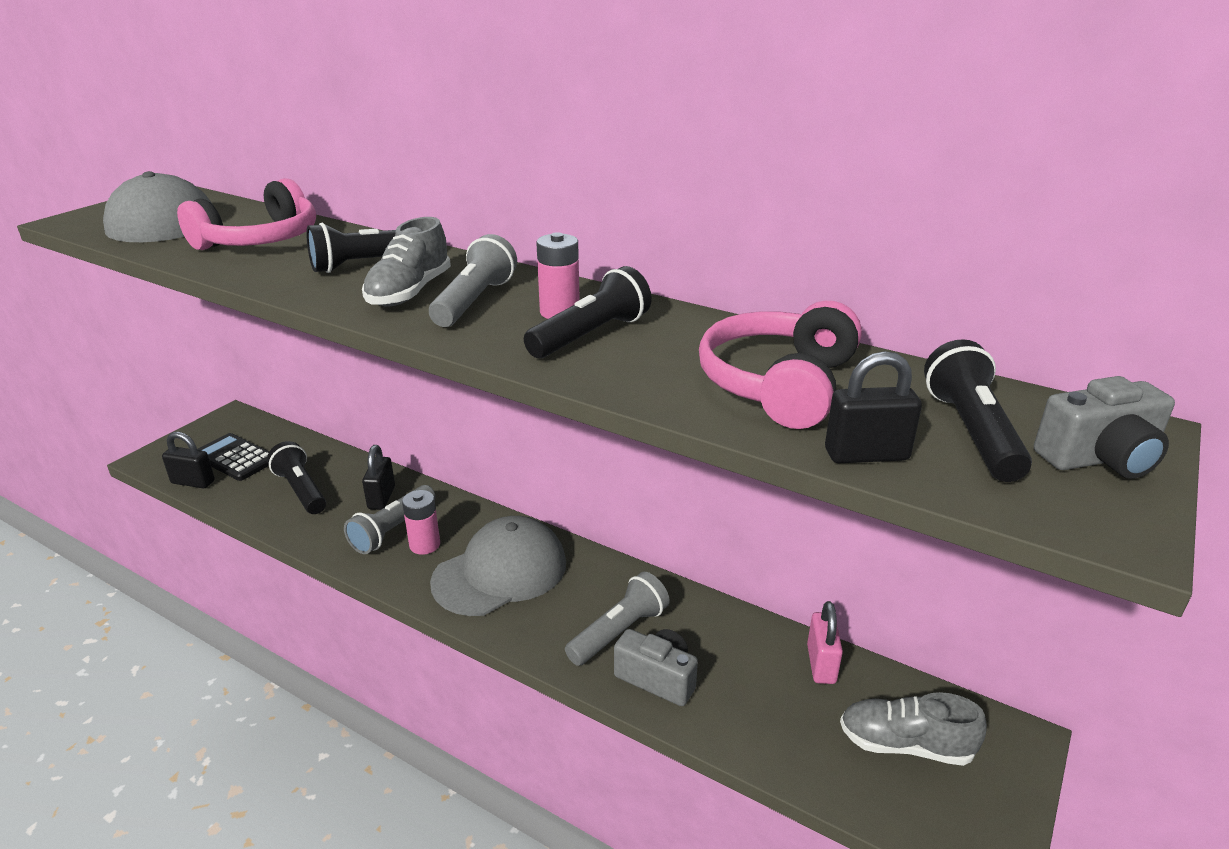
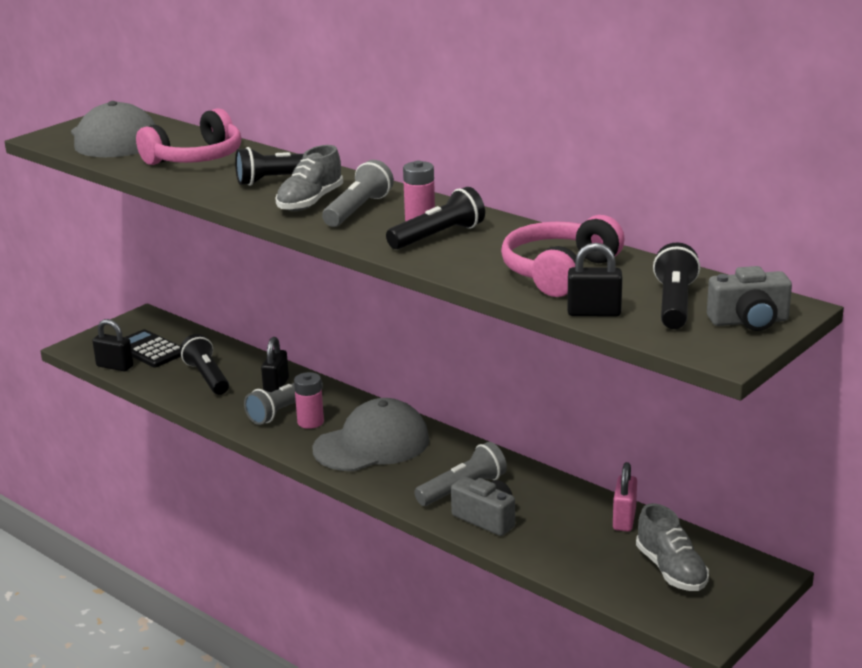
camera: 10 degrees right, 5 degrees down
grey shoe [840,692,987,766] -> grey shoe turned 135 degrees counterclockwise [636,503,709,591]

